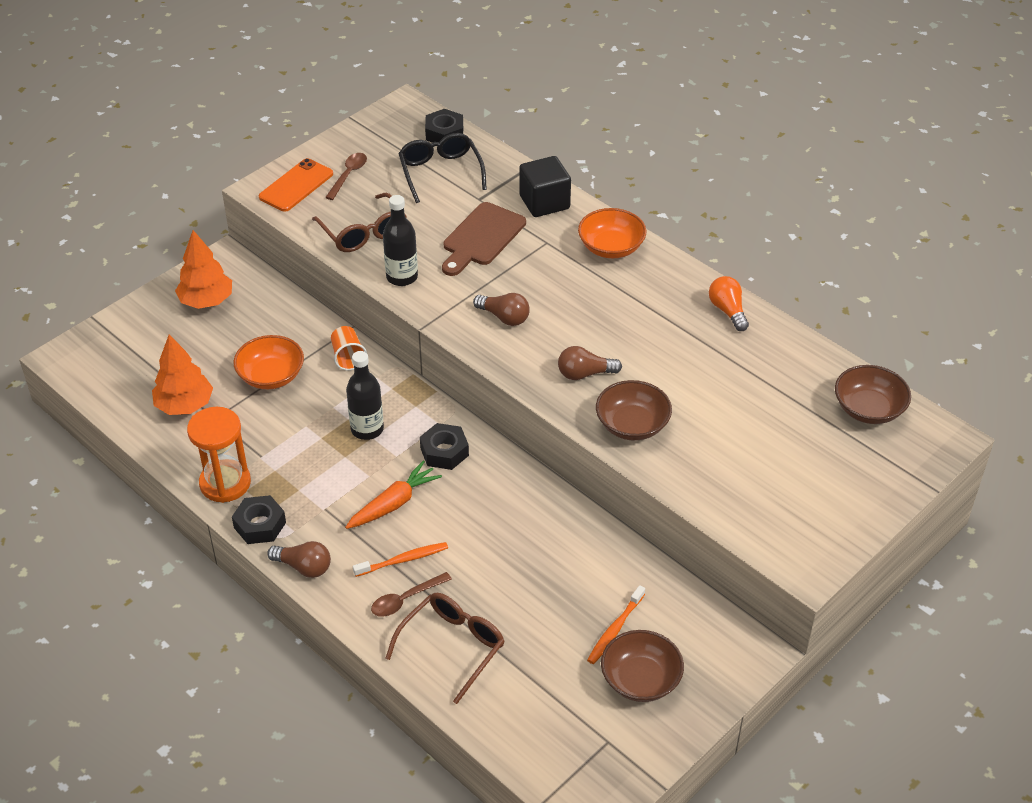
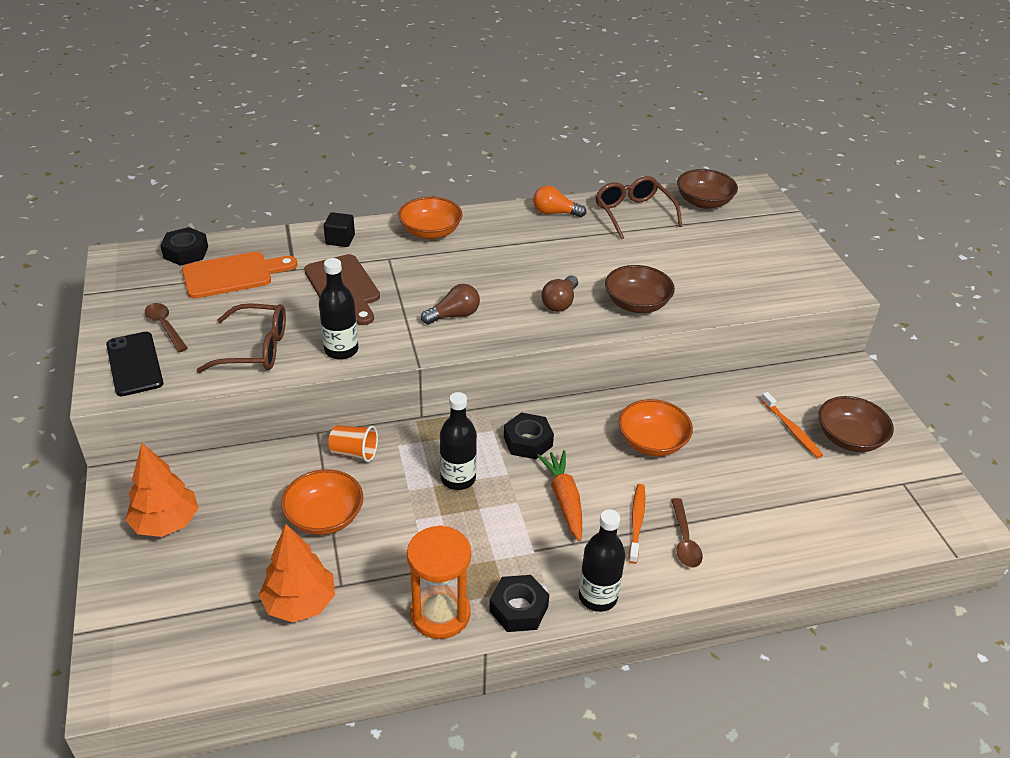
camera: 60 degrees left, 5 degrees down
orange phone [259,158,333,212] -> black phone [106,332,164,396]
brown light bulb [267,541,331,578] -> black bottle [579,509,625,612]
brown glasses [385,593,505,704] -> brown glasses moved to [595,176,682,239]
black glasses [399,133,487,203] -> orange cutting board [182,252,297,299]
black cube [519,156,571,217] -> black cube [324,212,355,247], size x0.61
none -> orange bowl [619,399,693,456]

